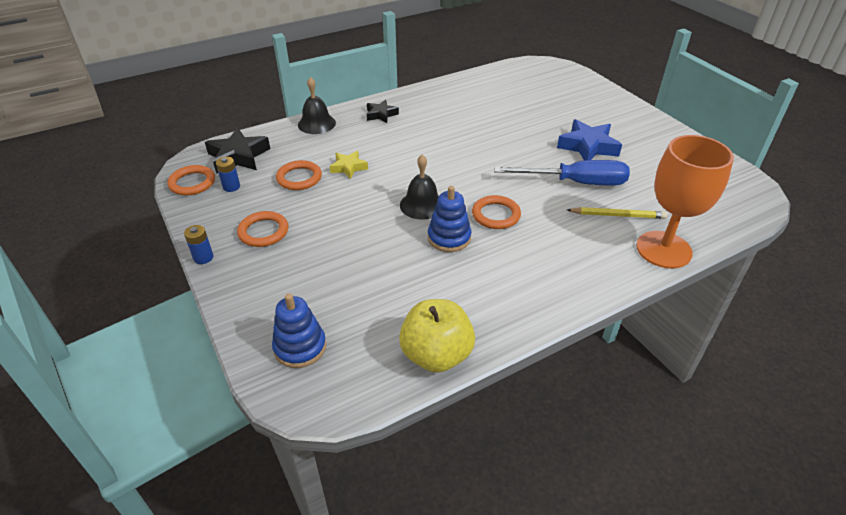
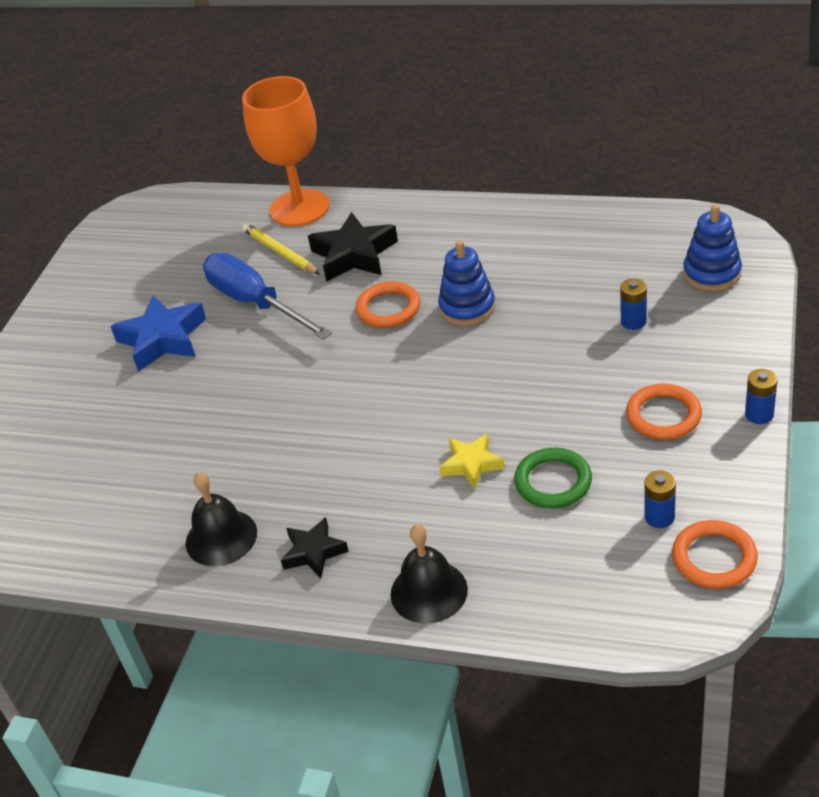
camera: 130 degrees left, 0 degrees up
black star [205,128,270,174] -> black star moved to [308,212,398,282]
orange ring [276,160,322,190] -> green ring [514,448,592,508]
yellow apple [399,299,475,373] -> none
black bell [400,155,439,220] -> black bell moved to [186,472,257,566]
none -> blue battery [620,278,647,330]

